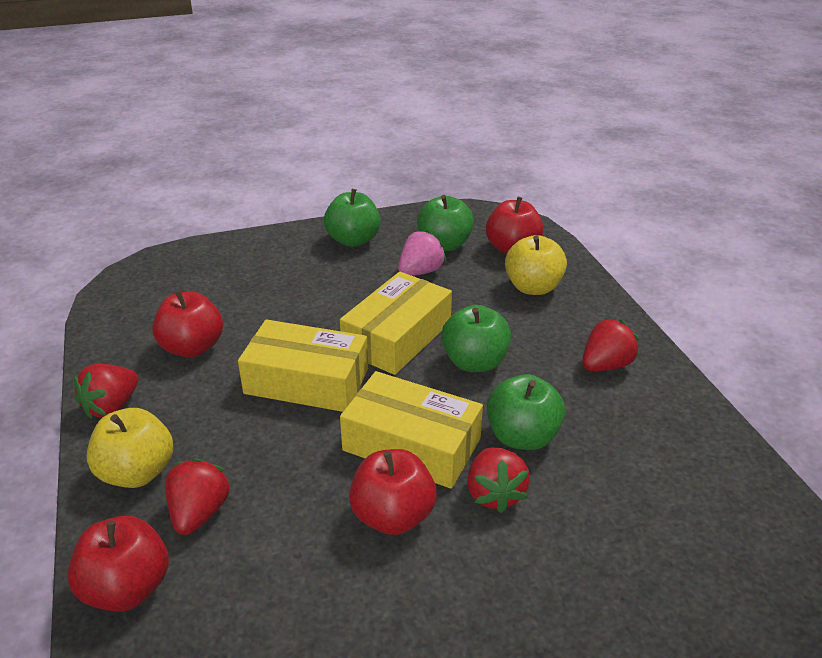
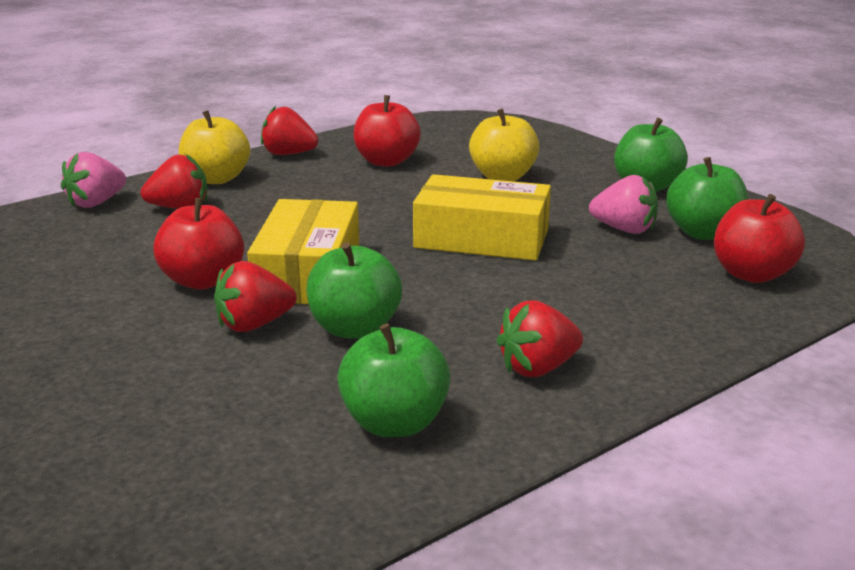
camera: 70 degrees right, 10 degrees down
red apple [67,516,169,612] -> pink strawberry [61,152,126,208]
yellow box [238,320,368,412] -> none
green apple [441,305,511,372] -> green apple moved to [337,323,451,437]
yellow apple [505,235,567,295] -> yellow apple moved to [469,109,539,181]
red strawberry [582,318,639,371] -> red strawberry turned 120 degrees clockwise [497,300,583,377]

